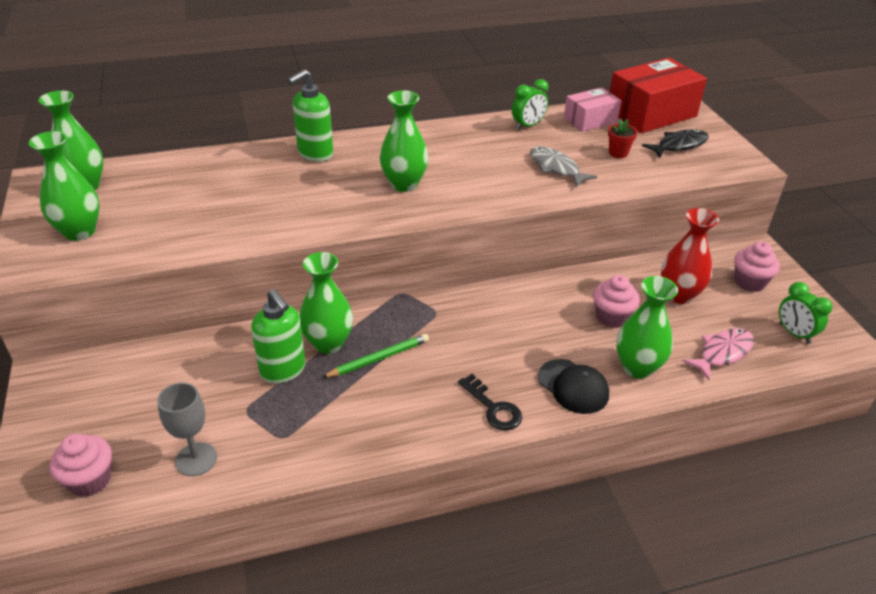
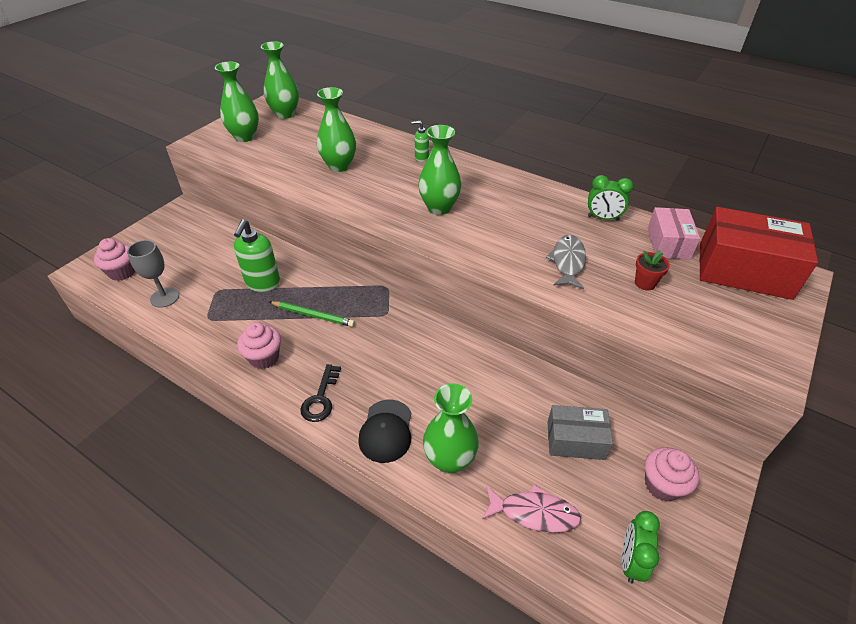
camera: 50 degrees right, 5 degrees up
green soap dispenser [288,69,333,162] -> green soap dispenser [411,121,429,162], size x0.53
green vase [299,252,353,354] -> green vase moved to [317,87,356,172]
pink box [564,87,621,132] -> pink box turned 75 degrees clockwise [648,207,700,260]
pink cupcake [593,275,640,328] -> pink cupcake moved to [237,322,281,369]
black fish [642,129,709,158] -> none
red vase [661,208,719,304] -> grey box [547,405,613,460]

